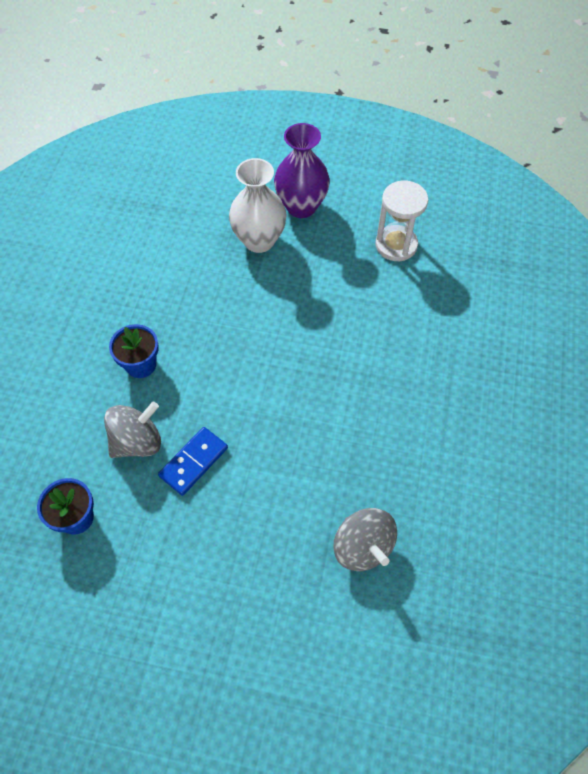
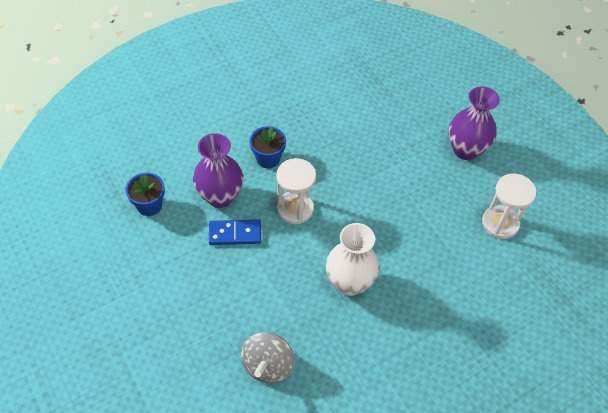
camera: 45 degrees right, 5 degrees down
grey spinning top [104,402,161,458] -> purple vase [193,133,243,208]
white vase [229,158,286,253] -> white vase moved to [326,223,379,296]
none -> white hourglass [277,158,316,224]

